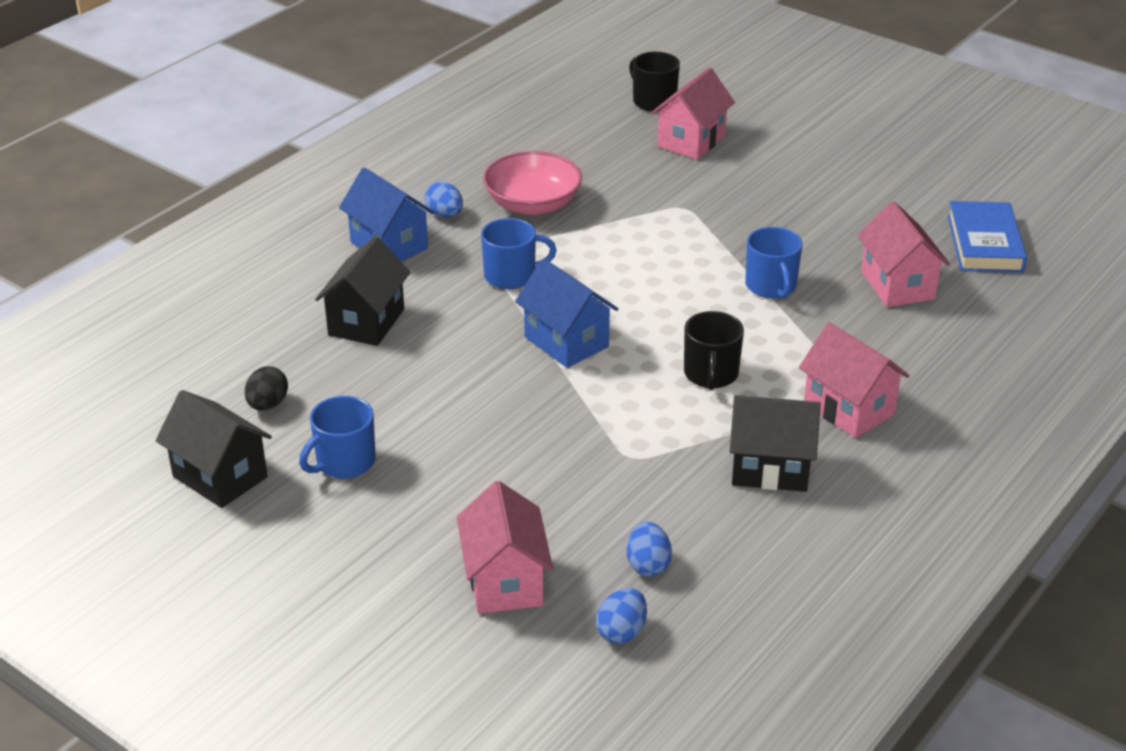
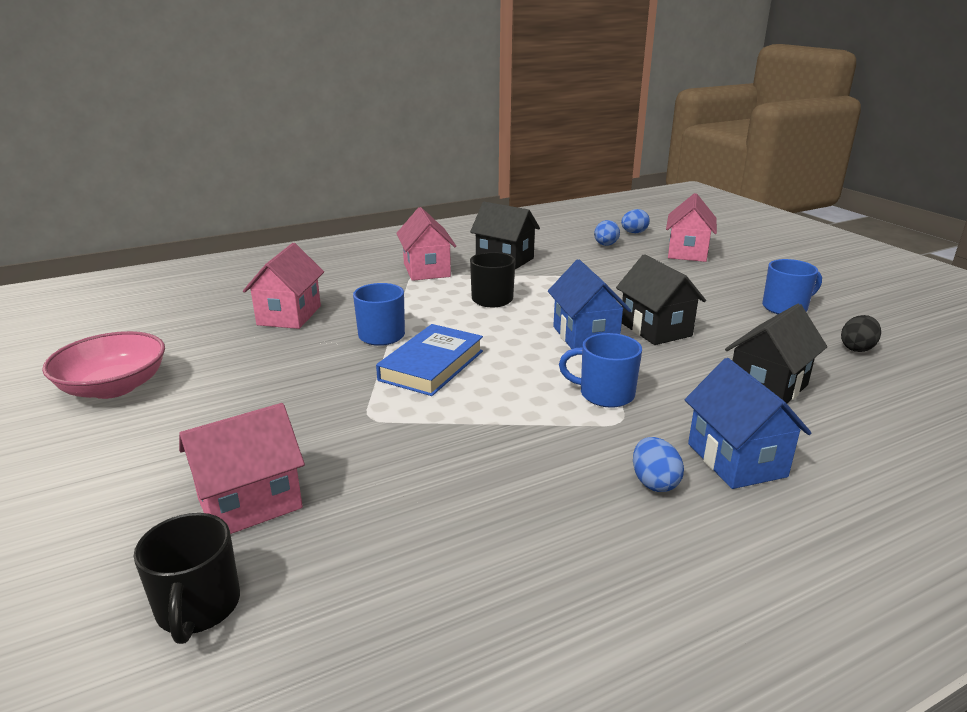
camera: 155 degrees left, 10 degrees down
black house [156,390,272,508] -> black house moved to [616,254,706,345]
pink bowl [483,151,582,215] -> pink bowl moved to [42,331,165,399]
blue book [947,201,1027,273] -> blue book moved to [376,324,483,396]

